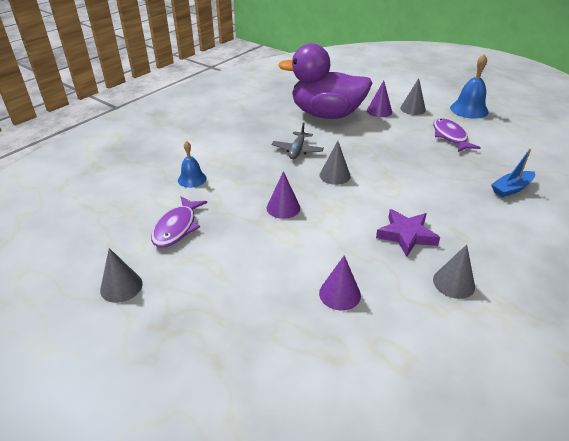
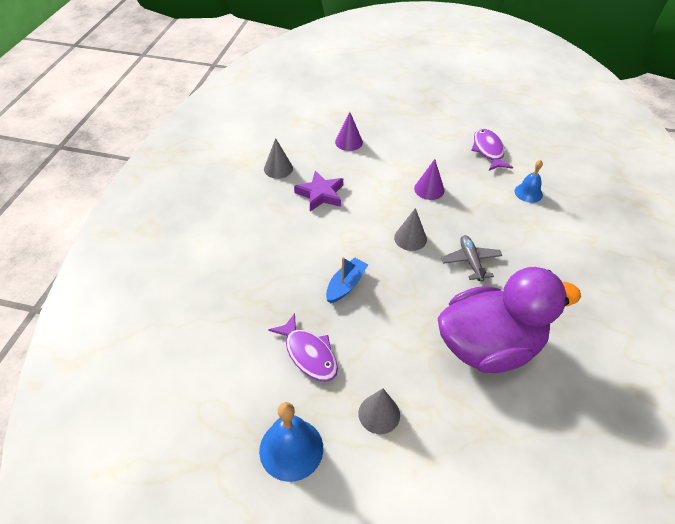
camera: 155 degrees right, 10 degrees up
grey cone [100,248,142,303] -> none
purple cone [367,80,392,117] -> none
blue boat [491,149,535,197] -> blue boat moved to [326,257,368,303]

